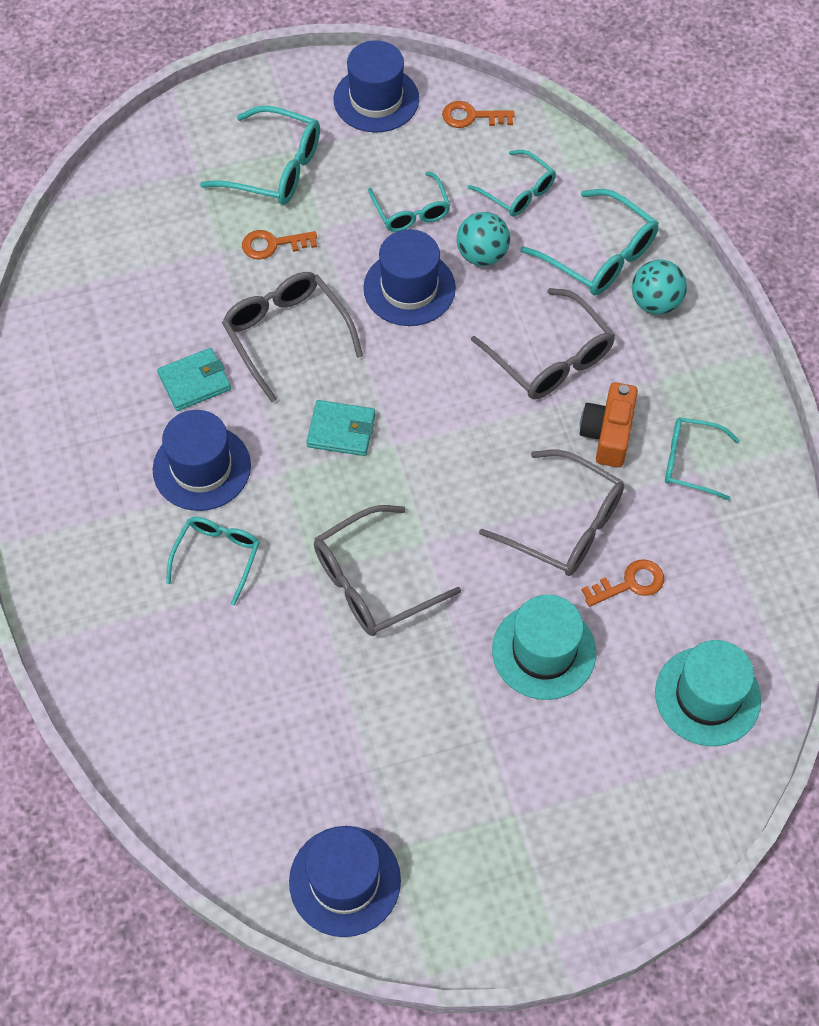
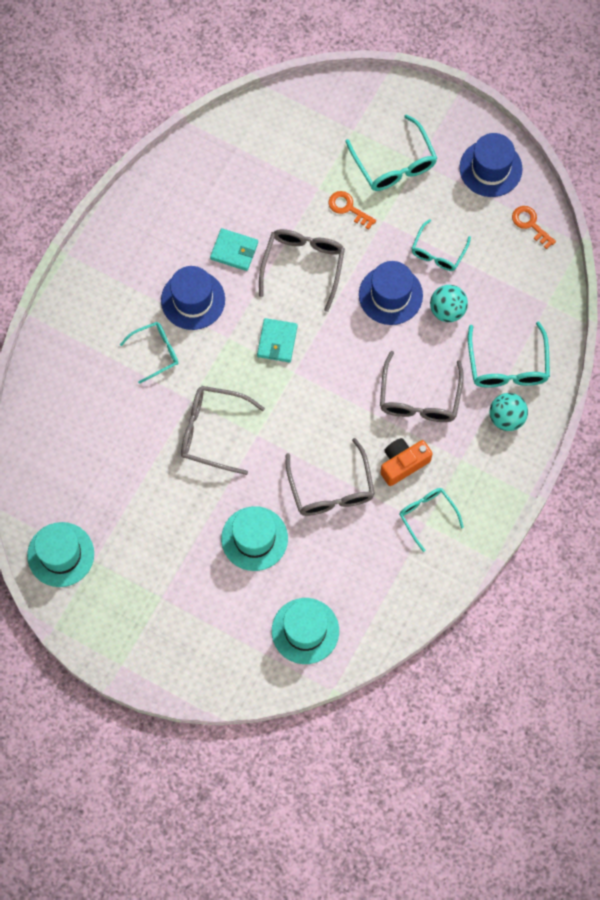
camera: 45 degrees right, 10 degrees up
blue hat [289,826,401,937] -> turquoise hat [27,522,94,587]
turquoise wallet [306,400,375,456] -> turquoise wallet turned 45 degrees clockwise [257,318,298,362]
turquoise glasses [468,150,556,217] -> none
orange key [582,559,664,607] -> none

